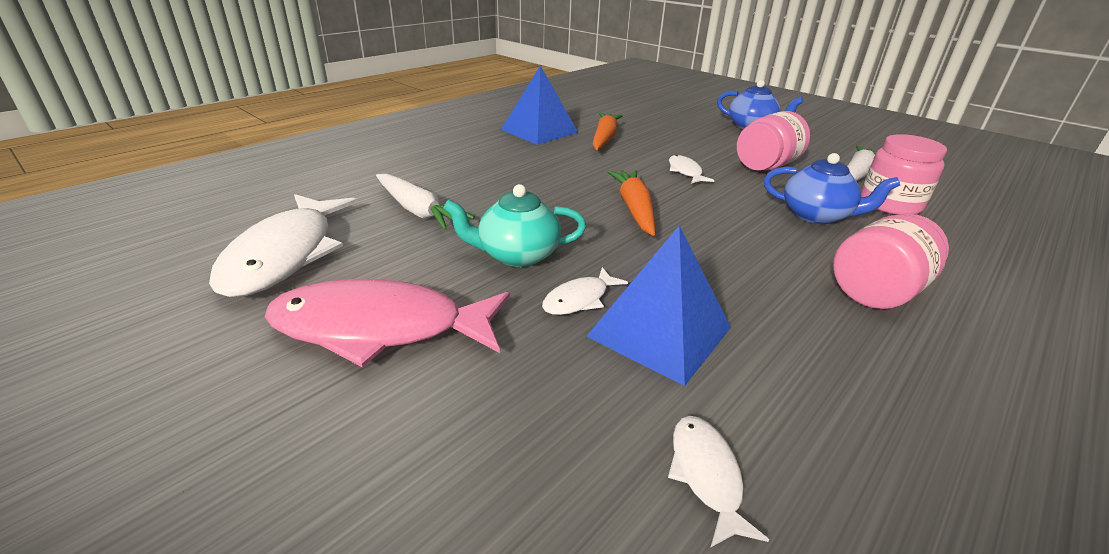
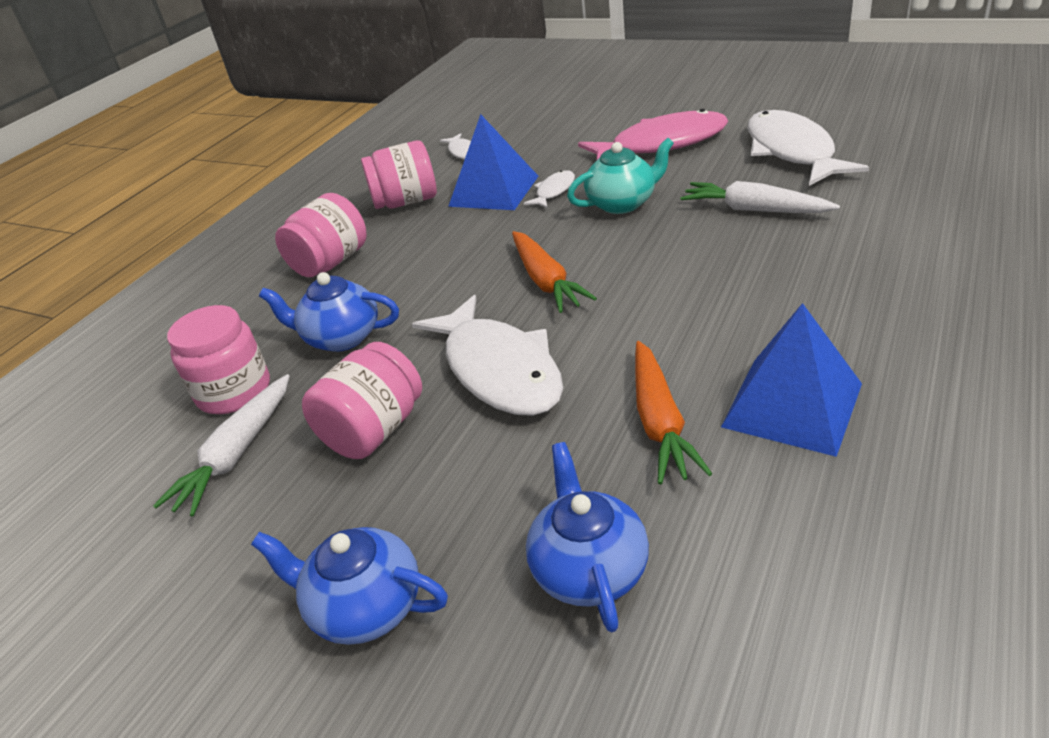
camera: 170 degrees right, 5 degrees up
white fish [669,155,714,184] -> white fish [412,295,563,416], size x2.19
none -> pink jar [361,140,437,209]
none -> blue teapot [526,442,649,632]

